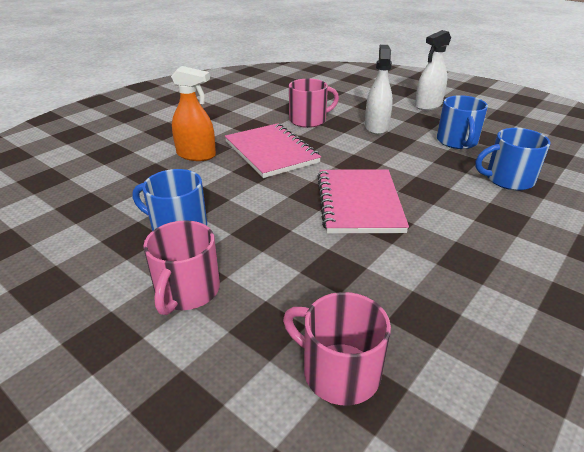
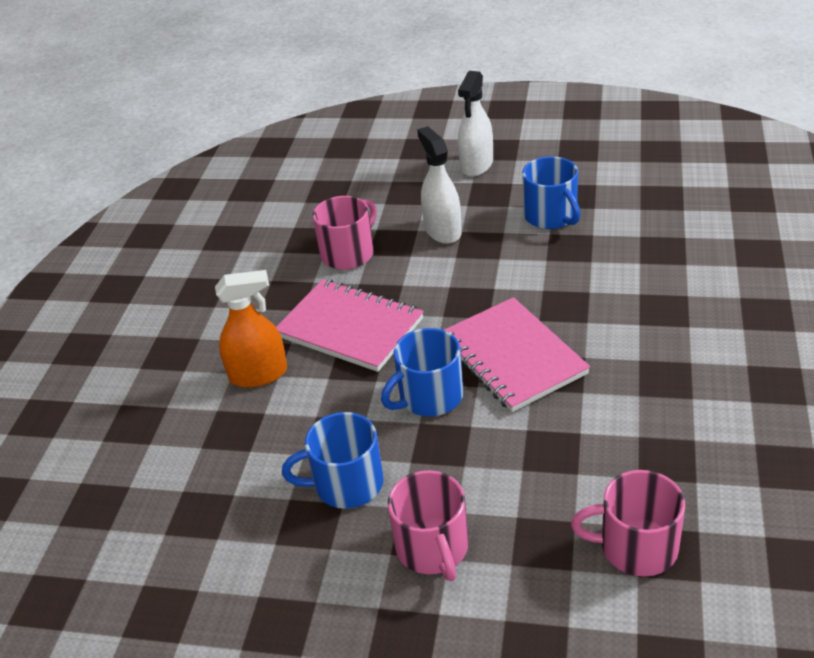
camera: 25 degrees left, 5 degrees up
blue mug [475,128,550,190] -> blue mug moved to [381,328,464,416]

